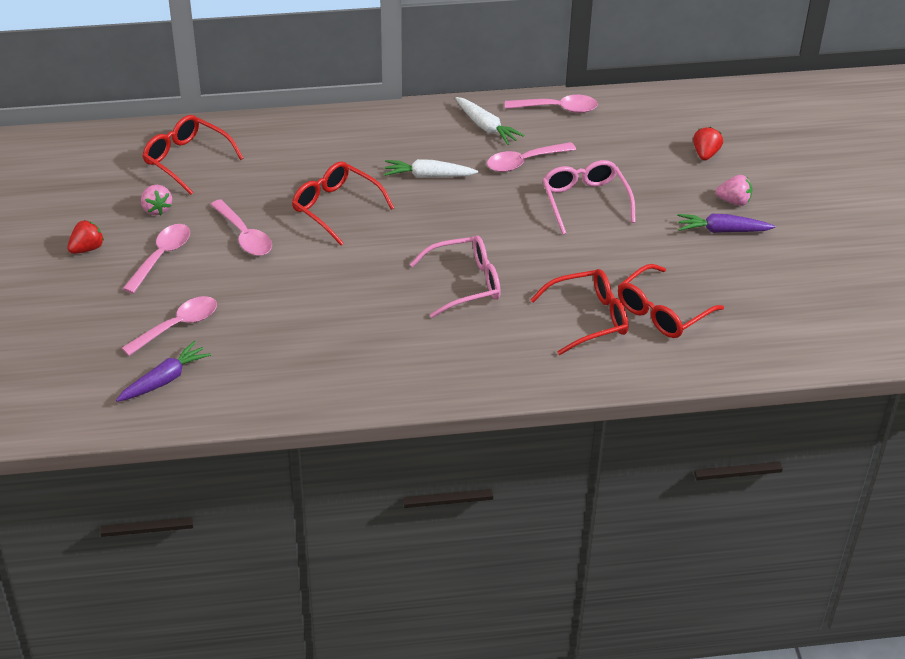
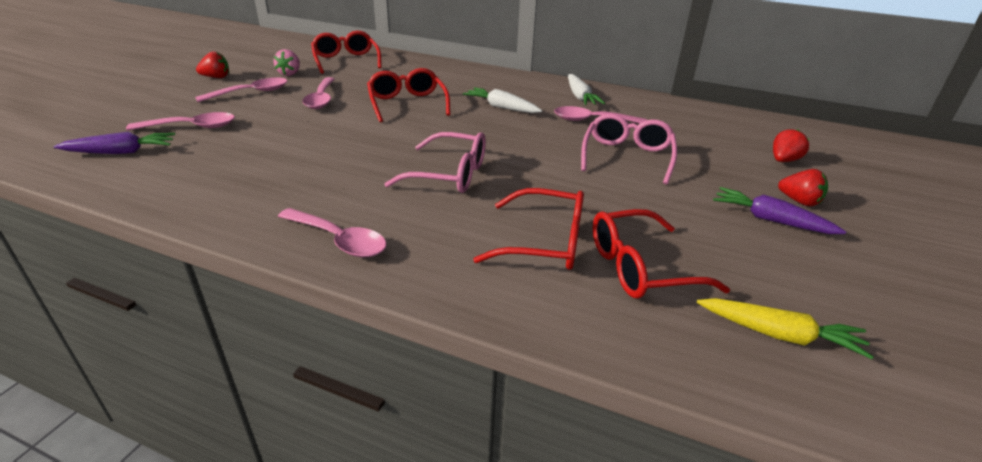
camera: 30 degrees right, 10 degrees down
pink spoon [505,95,598,113] -> pink spoon moved to [278,208,387,257]
pink strawberry [715,175,752,206] -> red strawberry [778,169,828,207]
none -> yellow carrot [697,298,874,359]

